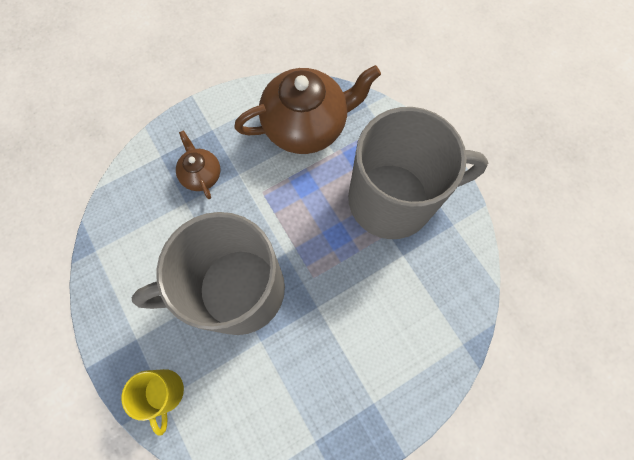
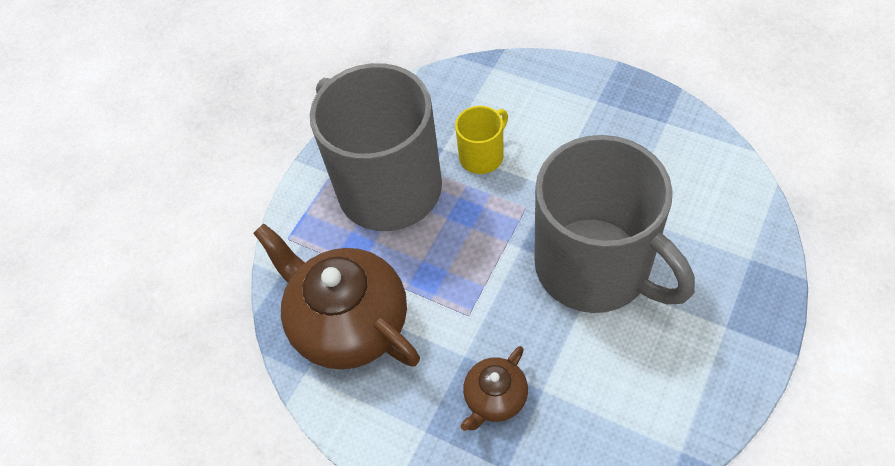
camera: 115 degrees left, 15 degrees down
yellow mug [121,369,184,436] -> yellow mug moved to [455,106,508,174]

